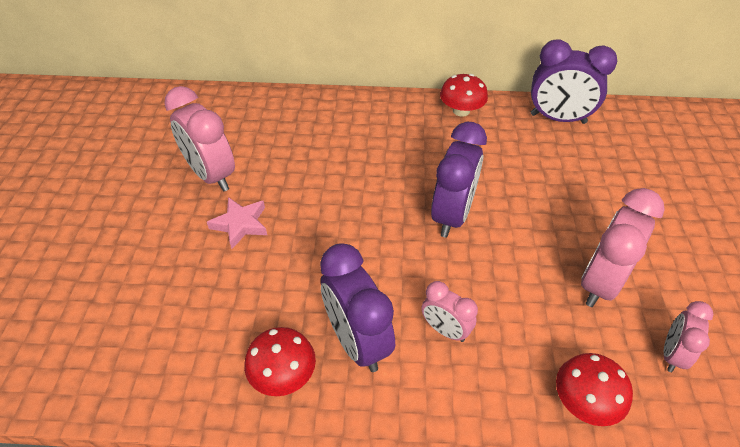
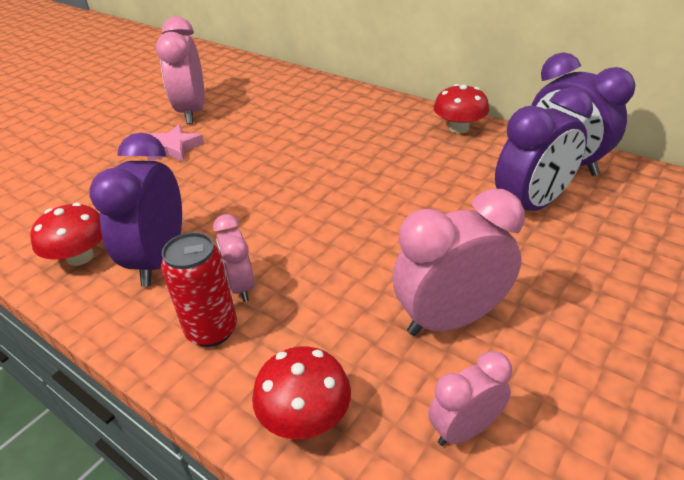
camera: 35 degrees right, 10 degrees down
purple clock [431,122,487,237] -> purple clock moved to [495,87,593,211]
none -> red can [161,232,237,347]

